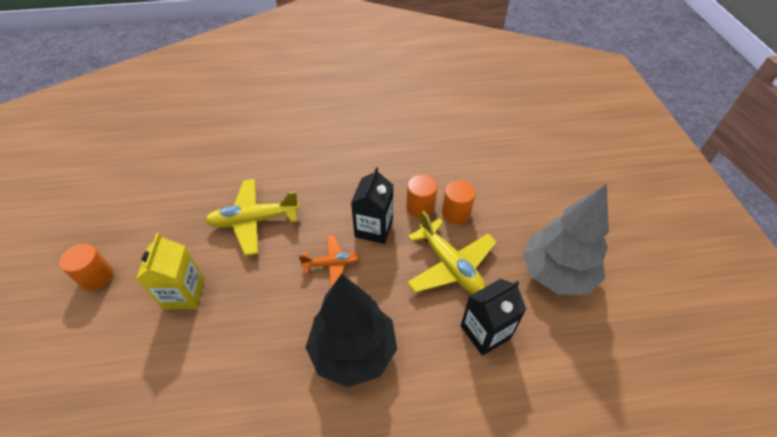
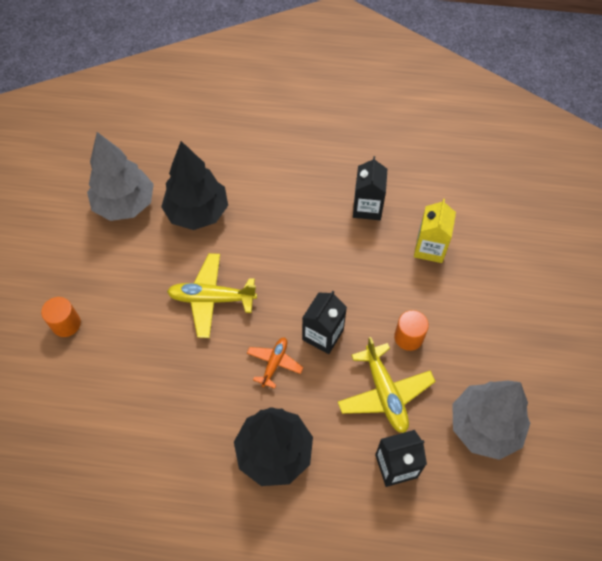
camera: 15 degrees right, 10 degrees up
yellow carton [136,233,205,310] -> yellow carton moved to [414,199,456,263]
orange plane [298,235,360,287] -> orange plane turned 75 degrees counterclockwise [247,337,304,389]
orange cylinder [406,175,437,218] -> none
none -> grey tree [87,132,154,221]
none -> black tree [161,141,228,230]
none -> black carton [353,156,387,220]

